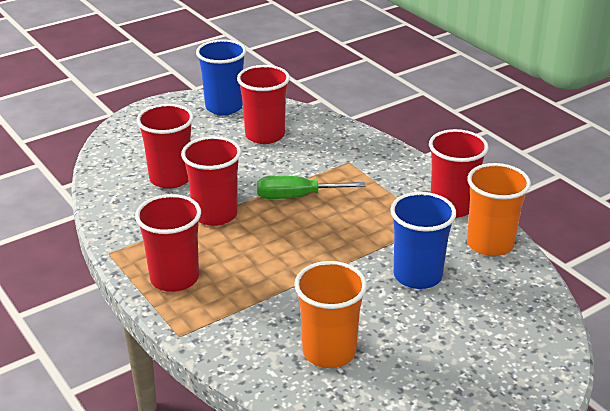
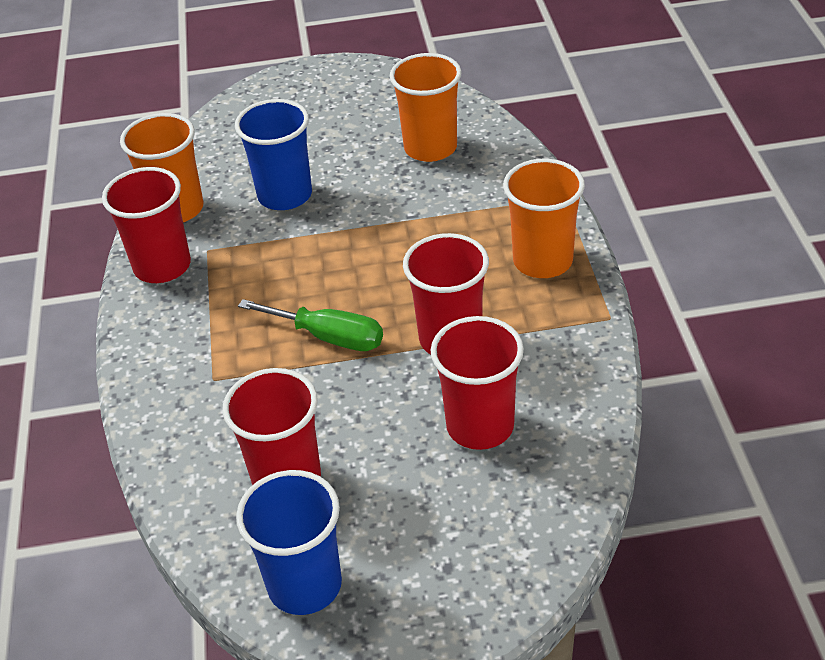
camera: 150 degrees left, 10 degrees up
red cup [135,194,201,292] -> orange cup [503,159,585,278]

